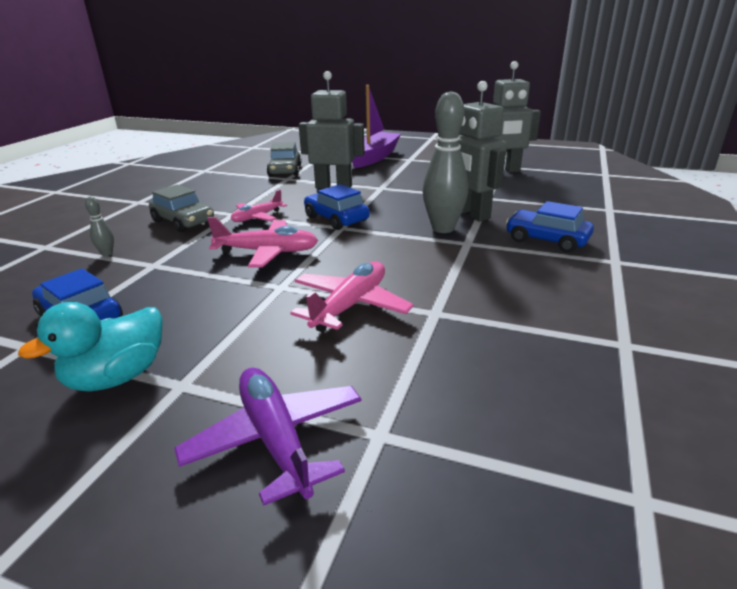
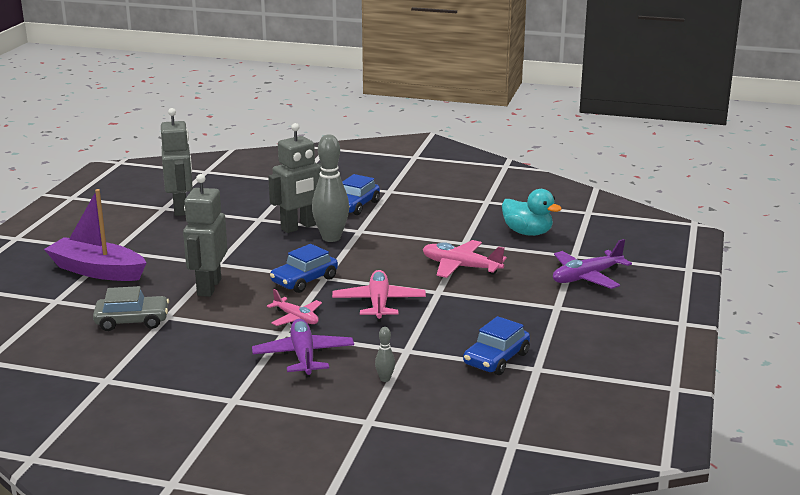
camera: 95 degrees left, 5 degrees down
turquoise duck [18,302,163,392] -> turquoise duck moved to [502,189,562,236]
grey car [149,184,214,232] -> purple plane [252,319,354,378]

